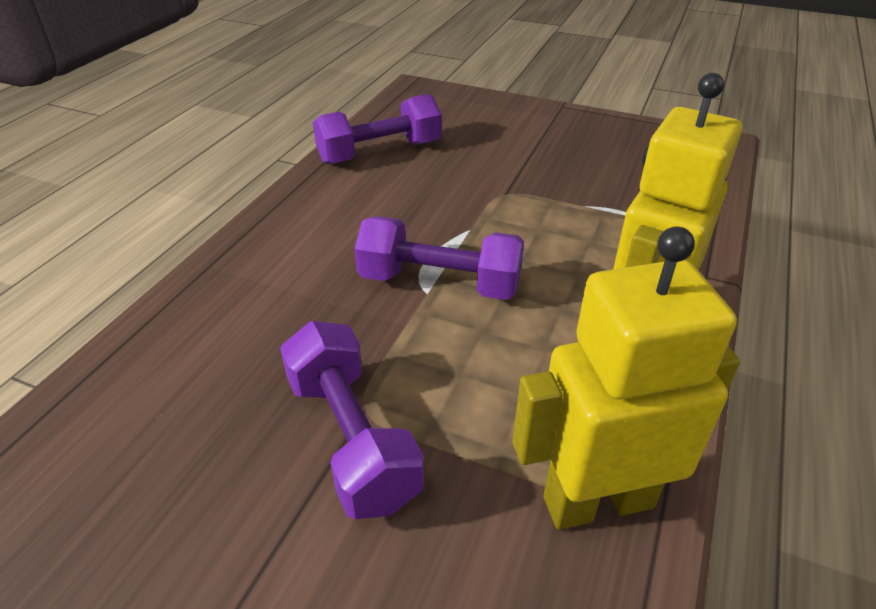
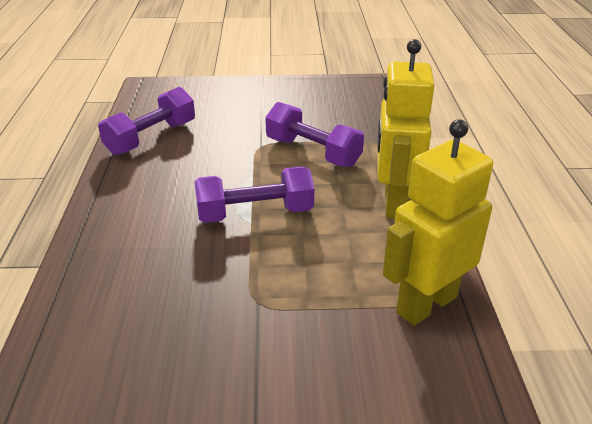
camera: 25 degrees left, 5 degrees down
purple dumbbell [280,321,424,519] -> purple dumbbell moved to [265,102,364,167]

